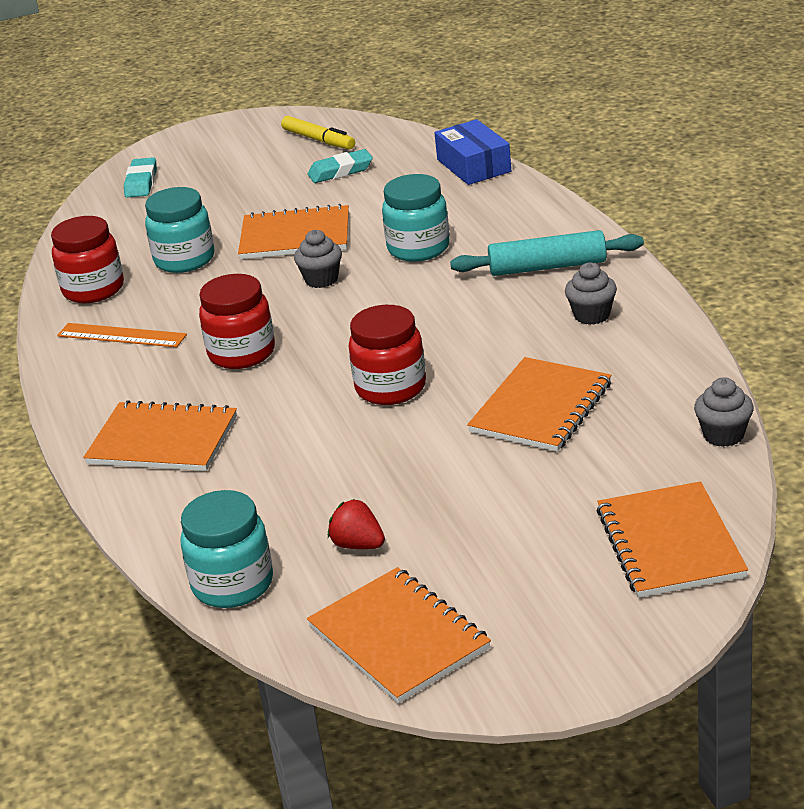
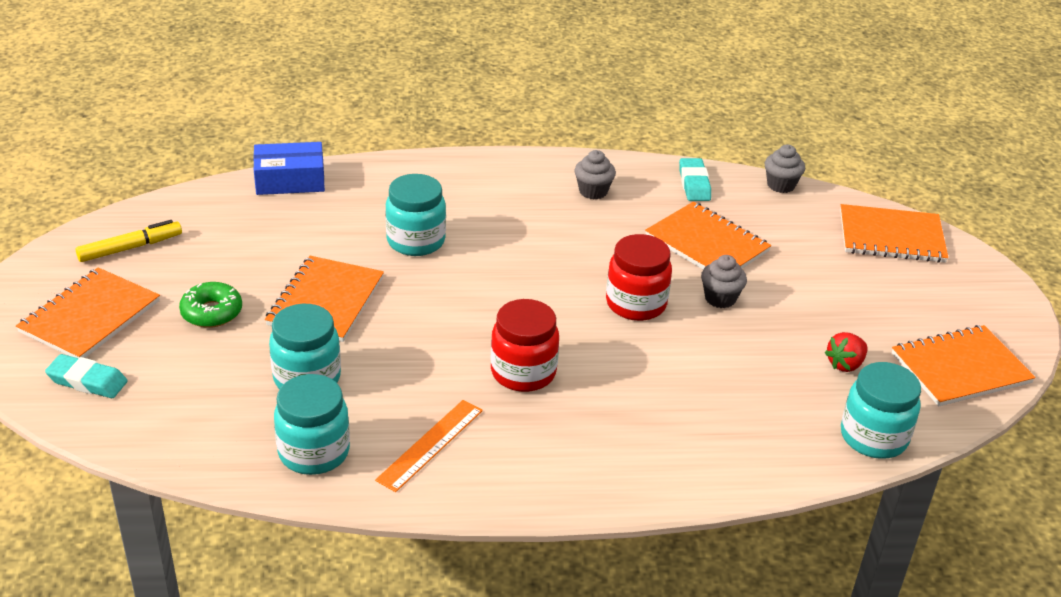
camera: 80 degrees left, 5 degrees up
red jar [51,216,124,303] -> turquoise jar [274,374,350,475]
orange notebook [83,400,237,471] -> orange notebook moved to [16,267,160,358]
grey cupcake [294,230,342,288] -> grey cupcake moved to [701,255,747,308]
turquoise eraser [307,149,373,183] -> turquoise eraser moved to [679,158,711,201]
turquoise rolling pin [450,230,644,276] -> none
none -> green donut [179,282,242,328]

